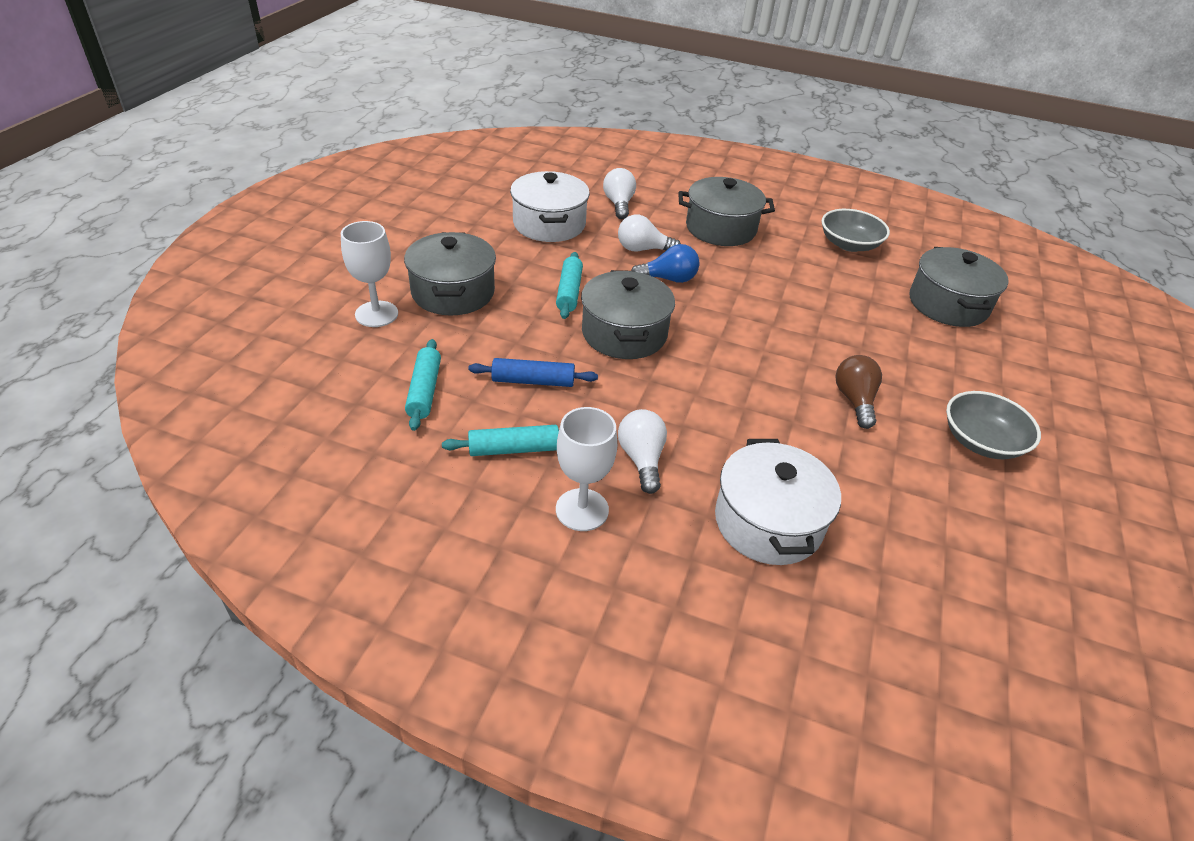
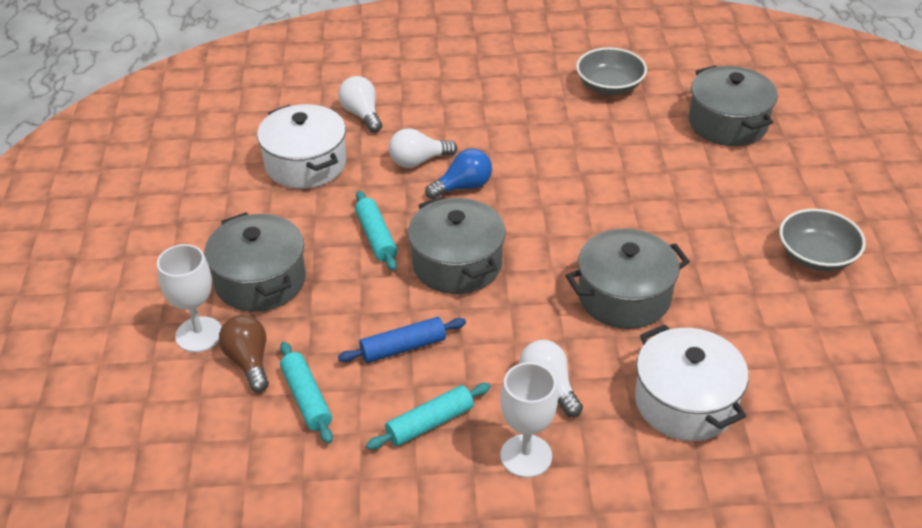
camera: 20 degrees left, 0 degrees up
grey pot [678,177,775,246] -> grey pot moved to [566,229,690,329]
brown light bulb [836,355,882,429] -> brown light bulb moved to [219,315,269,393]

